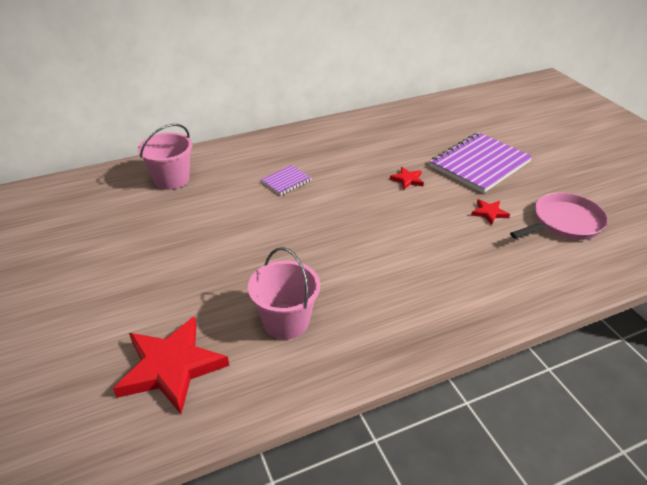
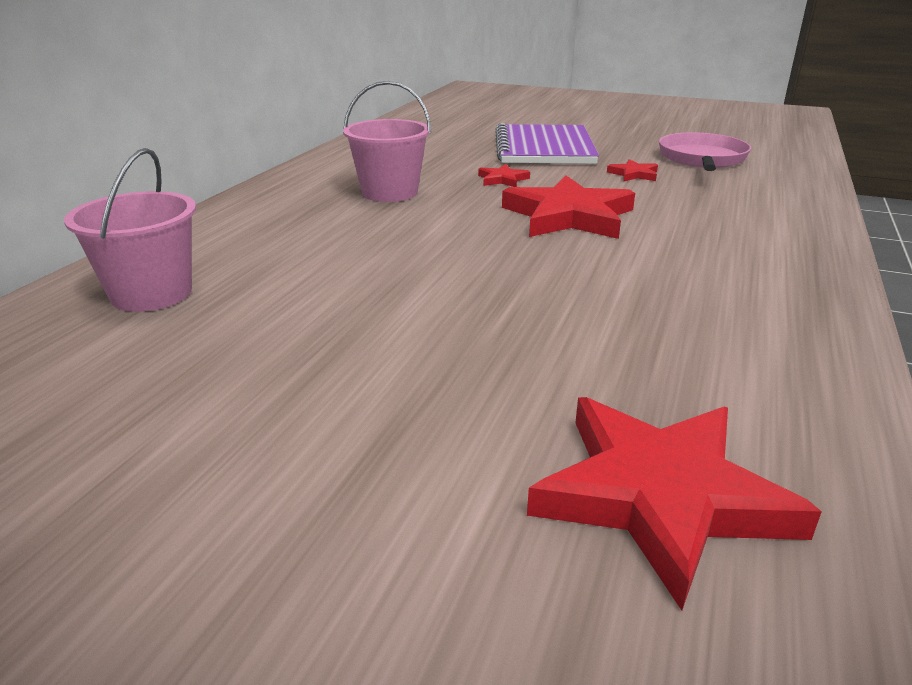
camera: 45 degrees left, 10 degrees down
pink bucket [248,247,320,339] -> pink bucket moved to [343,81,431,202]
purple notebook [261,165,311,196] -> none
none -> red star [502,175,635,239]

